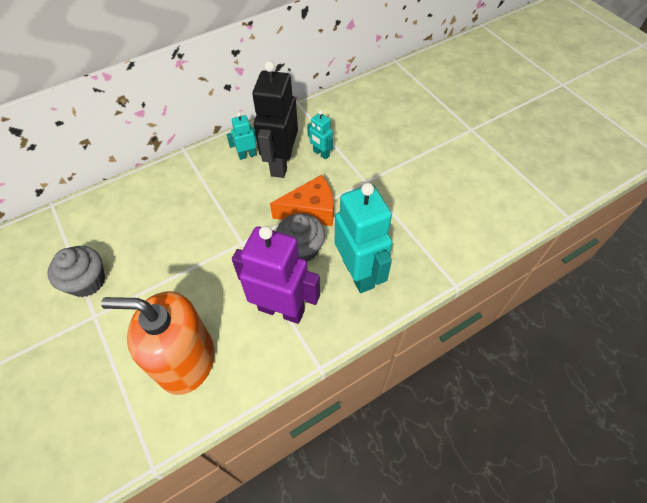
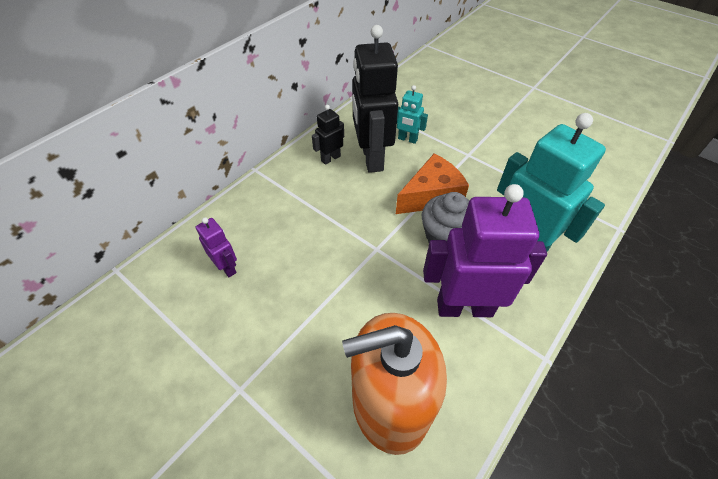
camera: 20 degrees left, 5 degrees down
grey cupcake [47,246,105,297] -> none
turquoise robot [227,112,257,160] -> black robot [312,105,344,165]
none -> purple robot [196,217,237,277]

